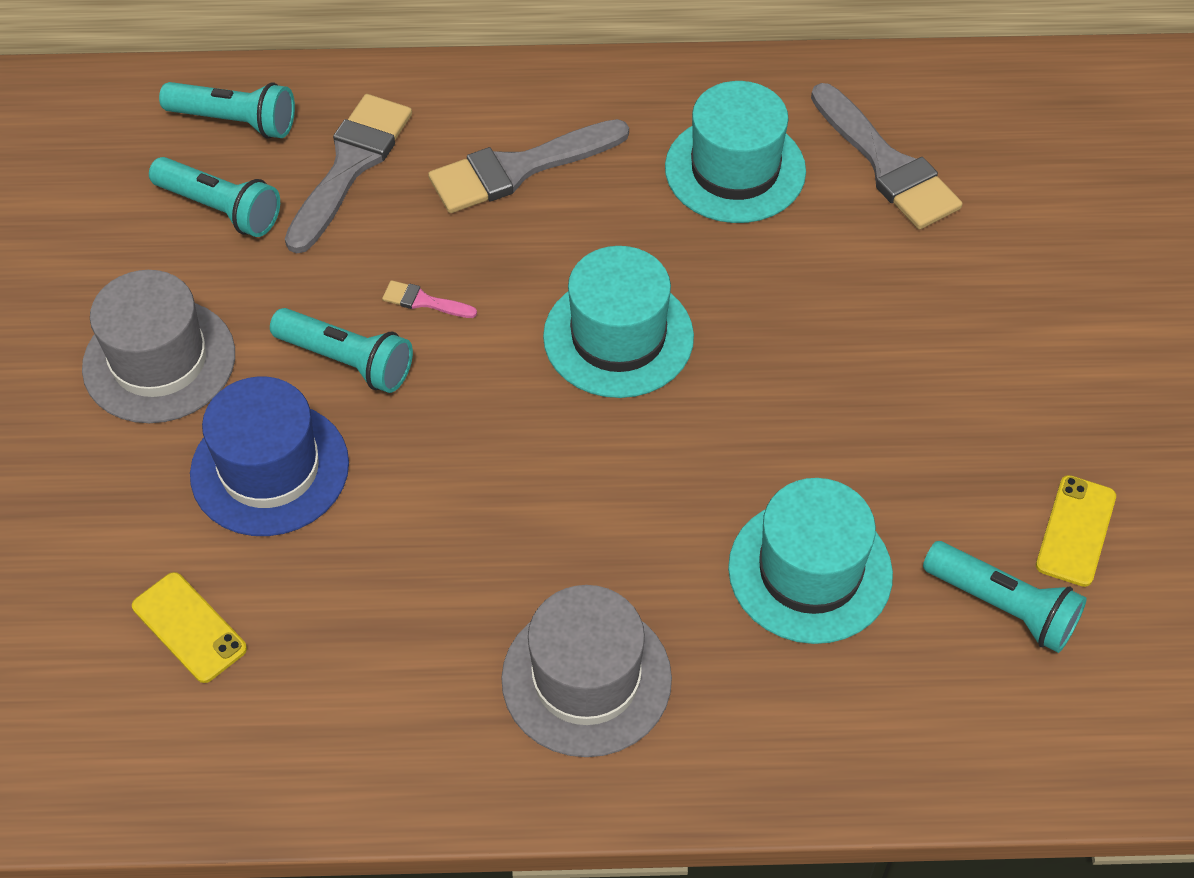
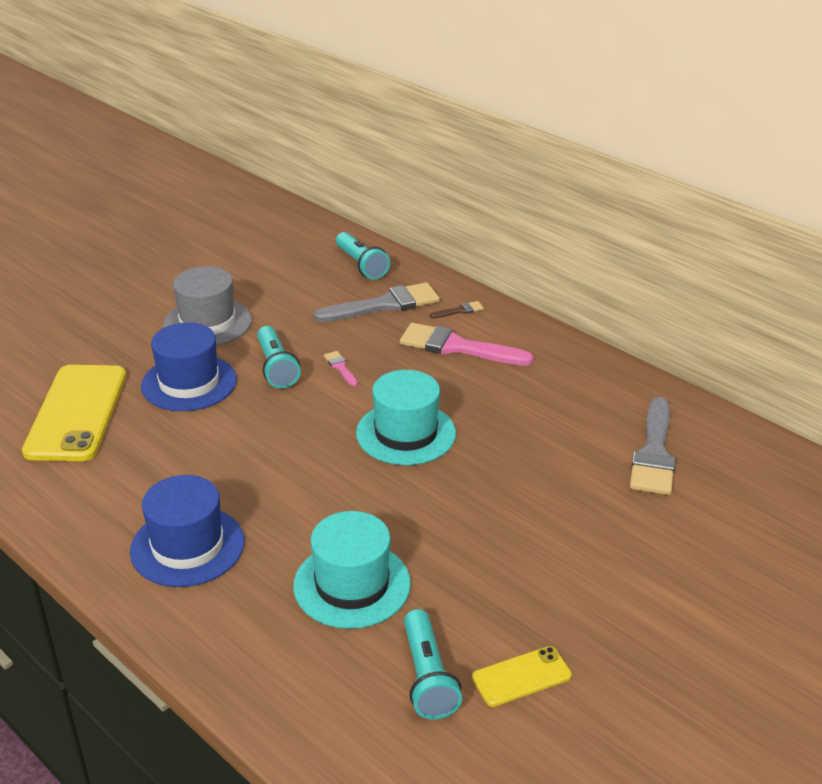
camera: 45 degrees right, 20 degrees down
yellow phone [132,572,247,683] -> yellow phone [22,365,126,461], size x2.05
turquoise flashlight [149,157,280,237] -> none
grey brush [428,119,629,213] -> pink brush [400,323,534,366]
grey hat [501,585,672,757] -> blue hat [130,475,244,587]
turquoise hat [665,81,806,223] -> none
none -> brown brush [430,301,484,318]

